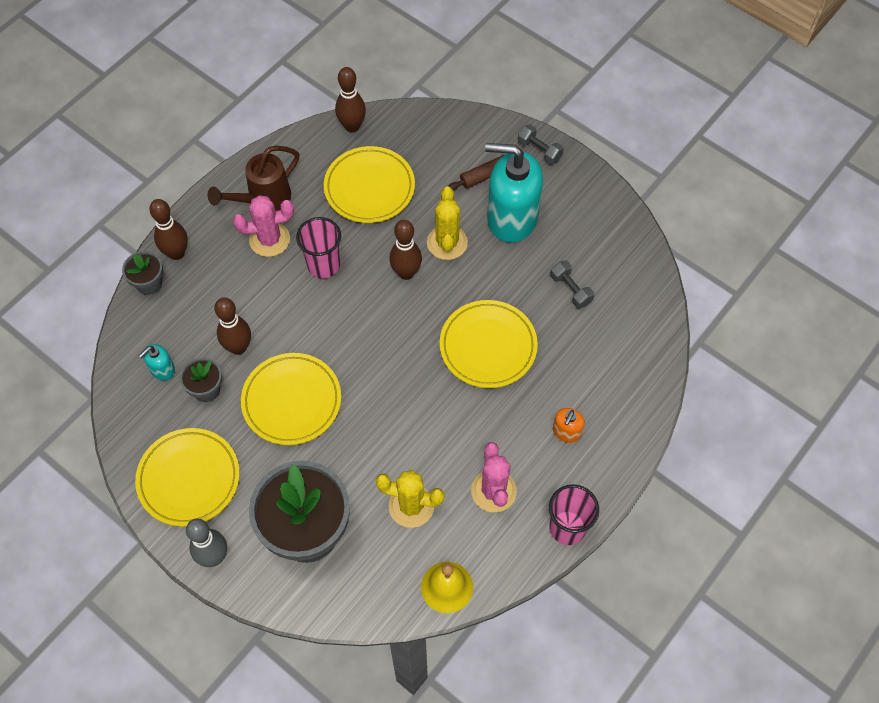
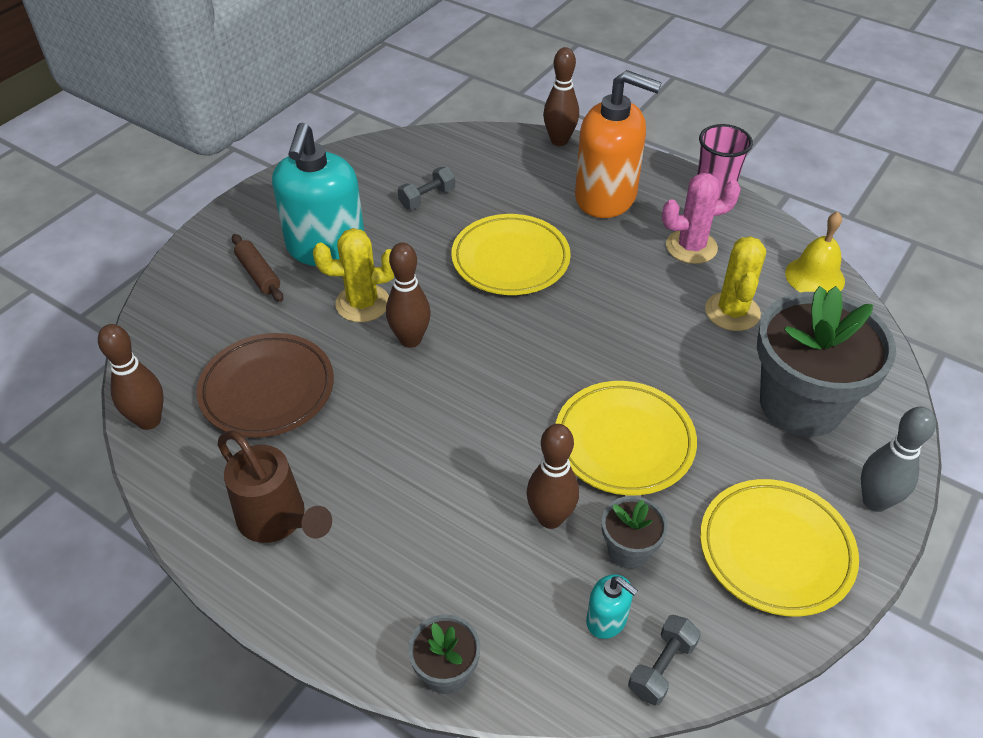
camera: 95 degrees left, 15 degrees down
brown bowling pin [149,199,188,260] -> brown bowling pin moved to [543,47,579,146]
pink cactus [233,195,294,257] -> none
pink cup [296,217,341,279] -> none
yellow plate [324,146,415,223] -> brown plate [197,333,334,438]
grey dumbbell [518,124,564,165] -> grey dumbbell moved to [628,615,701,706]
orange soap dispenser [553,408,585,443] -> orange soap dispenser [575,70,662,218], size x2.34

